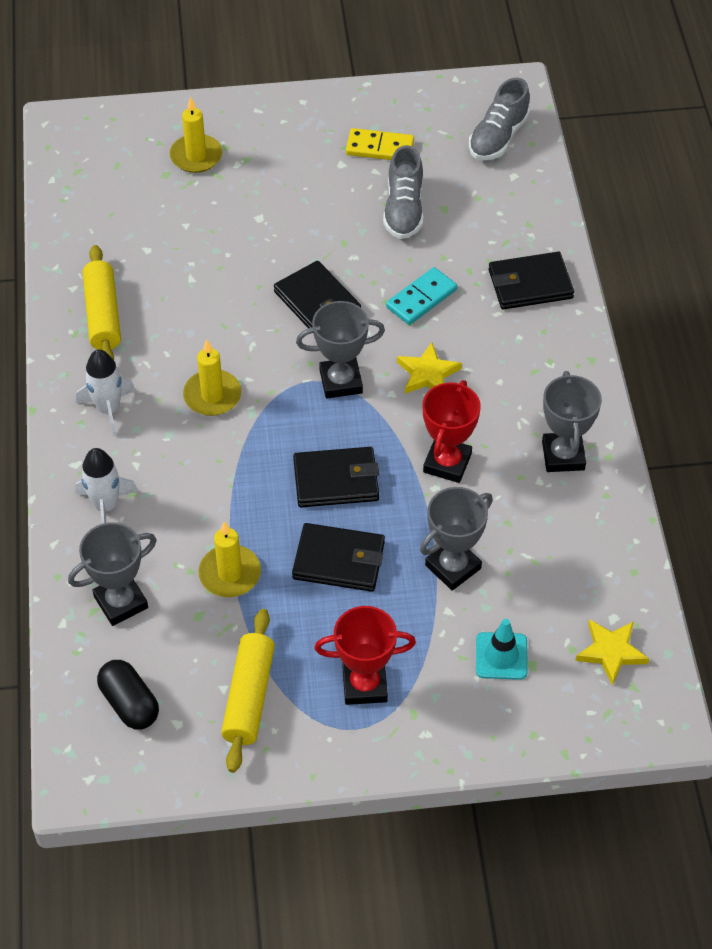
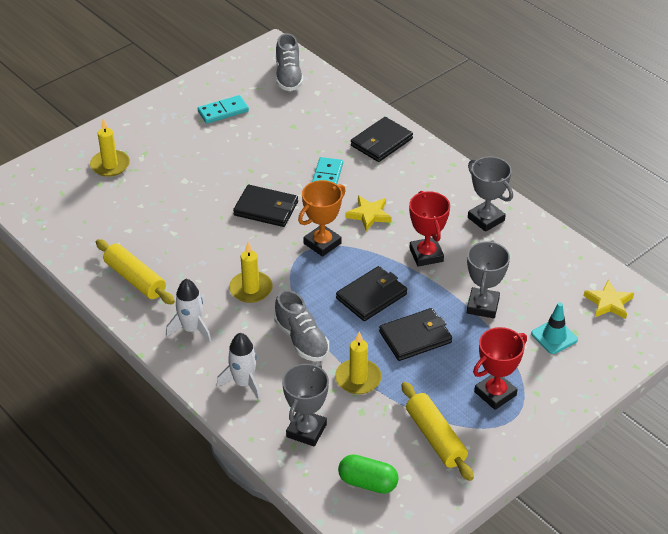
camera: 35 degrees left, 10 degrees down
black capsule [97,660,159,730] -> green capsule [338,454,399,494]
grey trophy [296,301,385,399] -> orange trophy [298,180,346,257]
yellow domino [346,128,414,160] -> turquoise domino [198,95,249,124]
grey shoe [383,145,424,239] -> grey shoe moved to [274,290,329,361]

